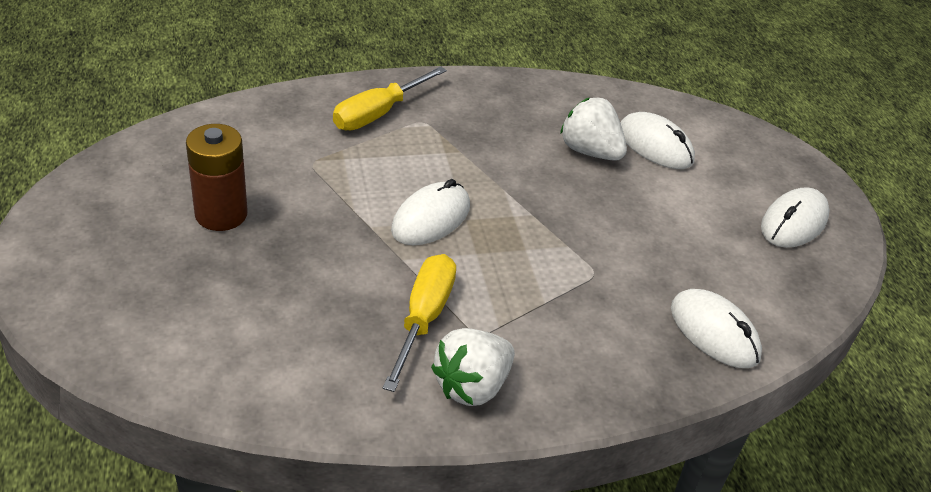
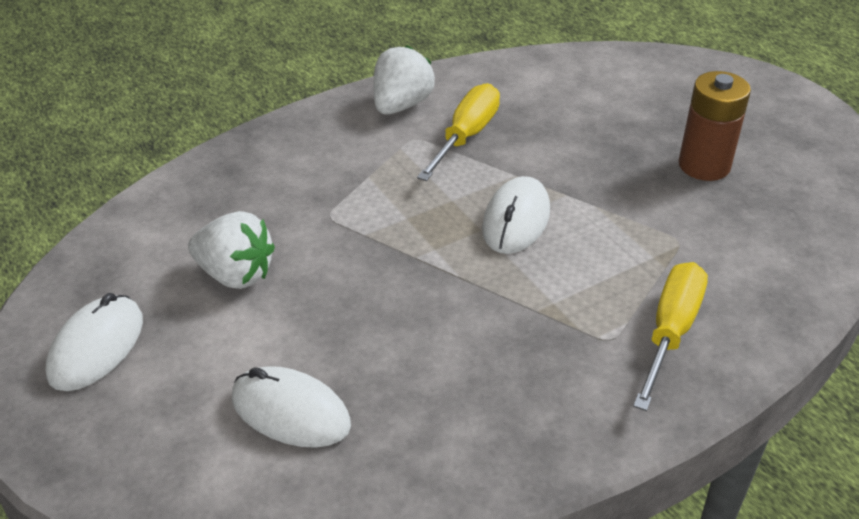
camera: 165 degrees right, 0 degrees up
yellow screwdriver [383,254,456,392] -> yellow screwdriver turned 150 degrees counterclockwise [417,83,500,181]
white strawberry [560,98,627,161] -> white strawberry moved to [188,211,275,289]
white mouse [671,289,762,368] -> none

